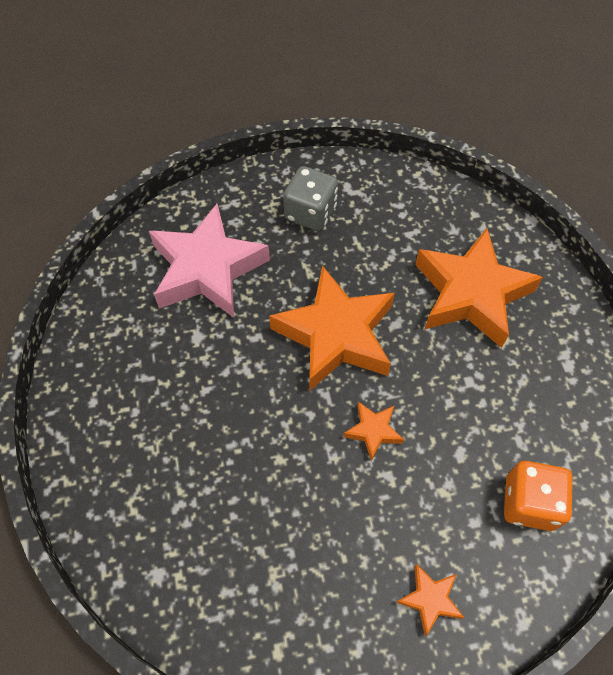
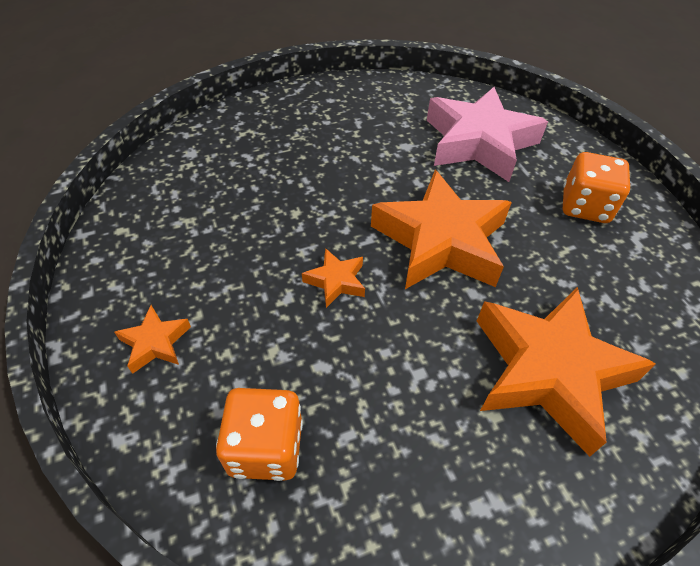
camera: 80 degrees right, 10 degrees down
grey dice [283,166,338,231] -> orange dice [562,152,630,223]

